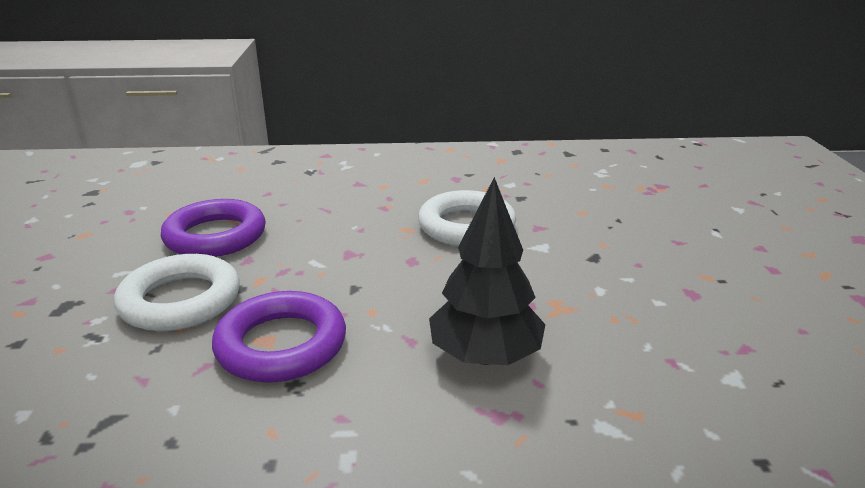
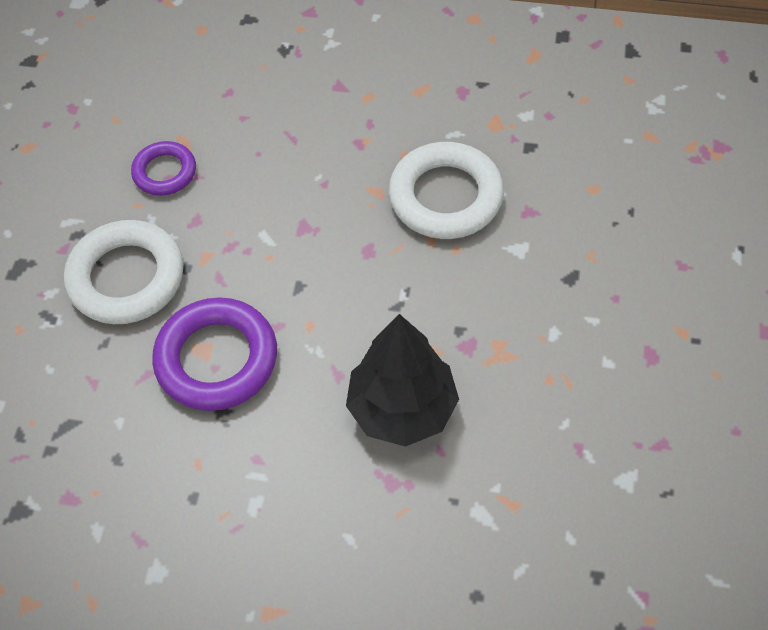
camera: 15 degrees right, 30 degrees up
purple ring [161,199,266,257] -> purple ring [131,141,196,196], size x0.58

